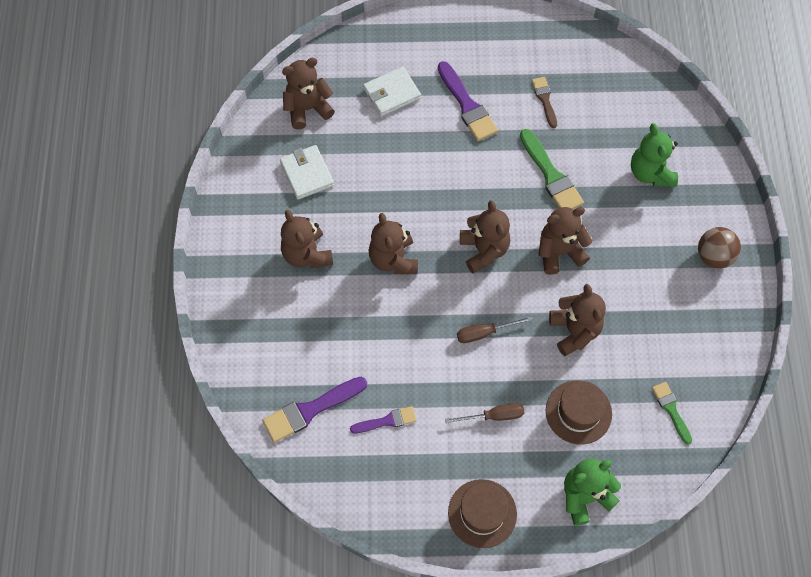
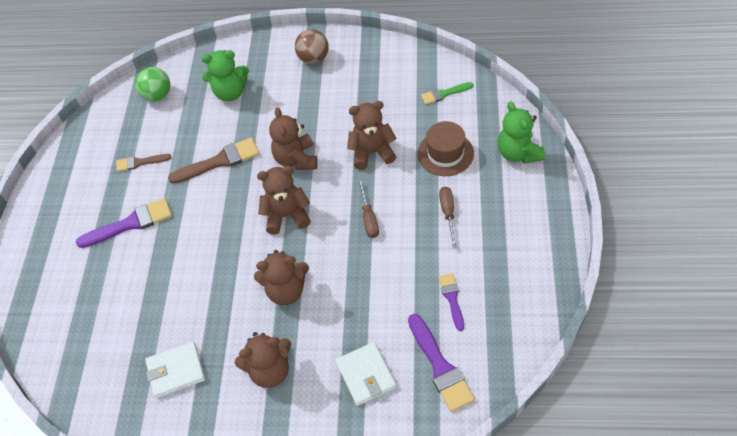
camera: 80 degrees left, 10 degrees down
brown teddy bear [282,58,335,130] -> none
white wallet [363,67,421,116] -> white wallet moved to [336,342,396,406]
brown hat [448,479,517,548] -> none
green brush [520,129,584,209] -> brown brush [168,138,259,184]
none -> green ball [135,67,170,102]

